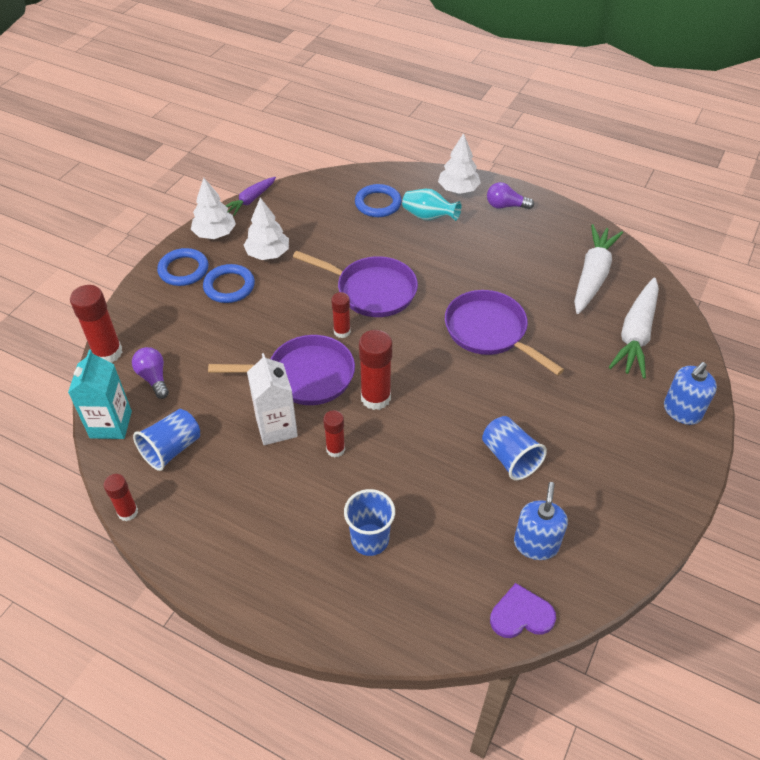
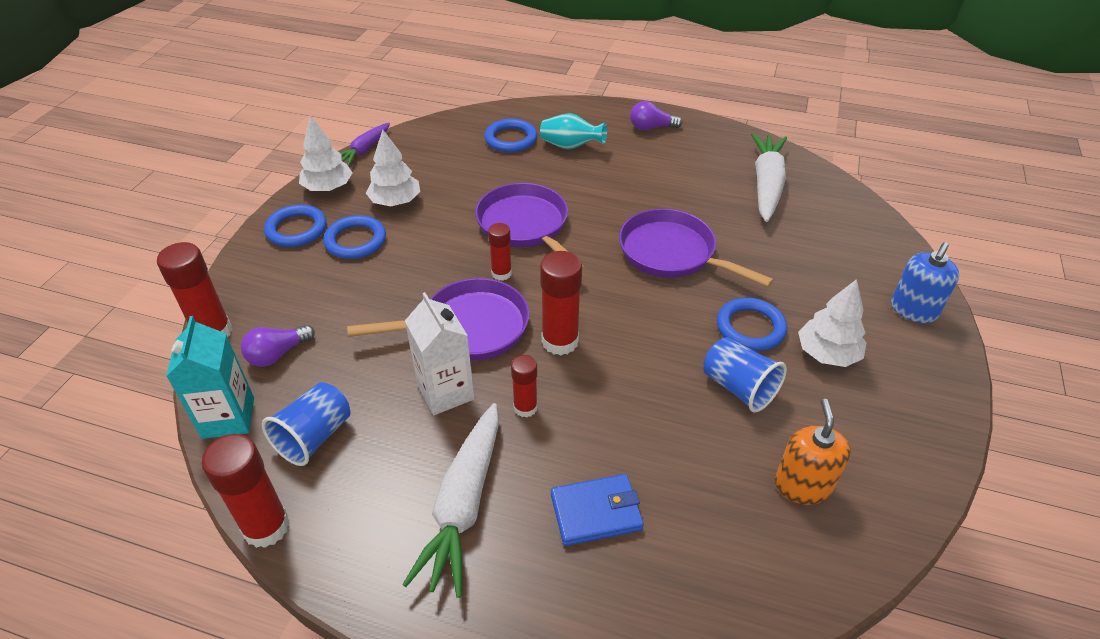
camera: 10 degrees left, 5 degrees down
red glue stick [103,474,138,521] -> red glue stick [201,434,290,548], size x1.68
purple light bulb [132,347,169,399] -> purple light bulb turned 90 degrees counterclockwise [241,325,315,367]
purple pan [293,251,418,317] -> purple pan turned 135 degrees counterclockwise [475,183,585,270]
blue cup [344,489,395,556] -> blue wallet [551,474,644,546]
white tree [438,133,481,194] -> white tree moved to [798,279,866,367]
purple heart [490,583,556,638] -> none
blue soap dispenser [514,482,568,560] -> orange soap dispenser [775,399,851,505]
white carrot [609,278,659,379] -> white carrot moved to [402,403,499,598]
none -> blue ring [717,298,787,351]

